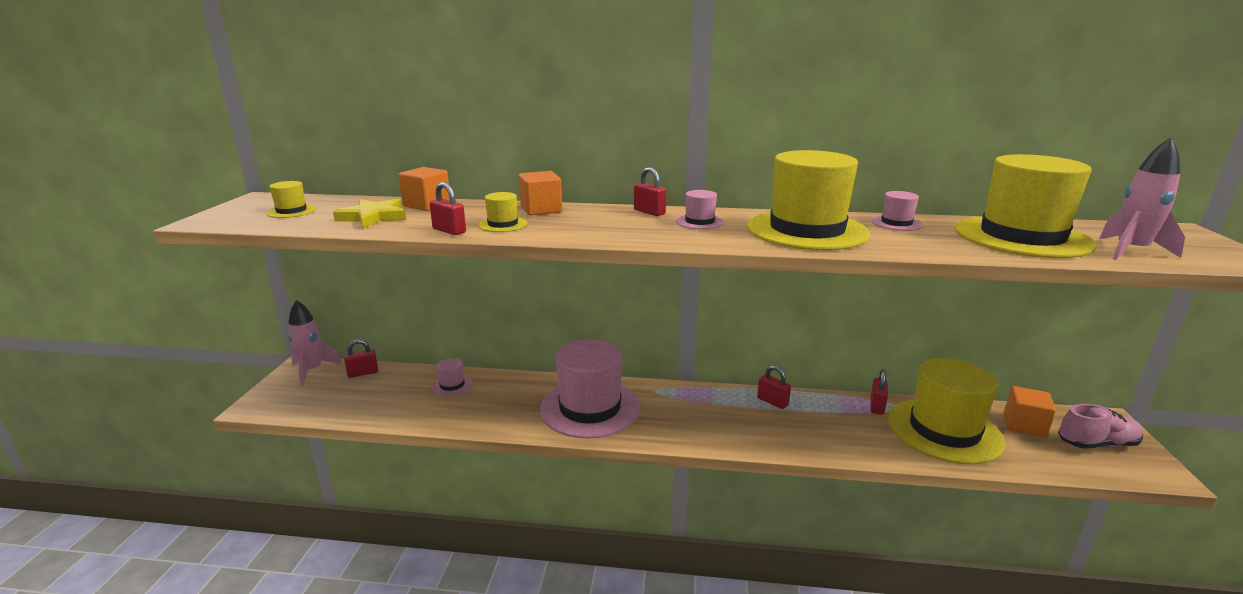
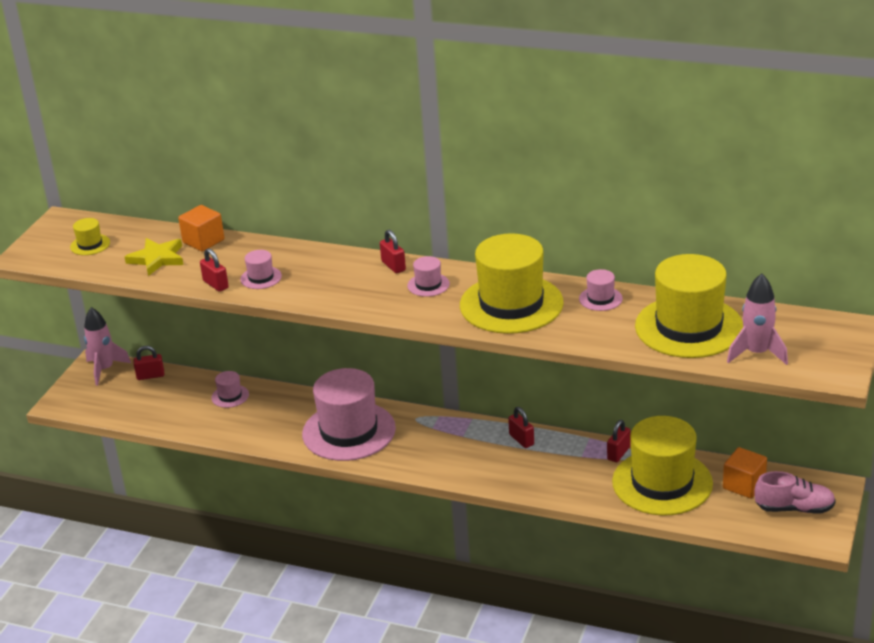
camera: 15 degrees right, 10 degrees up
yellow hat [478,192,527,232] -> pink hat [240,250,282,289]
orange cube [519,171,562,215] -> none

